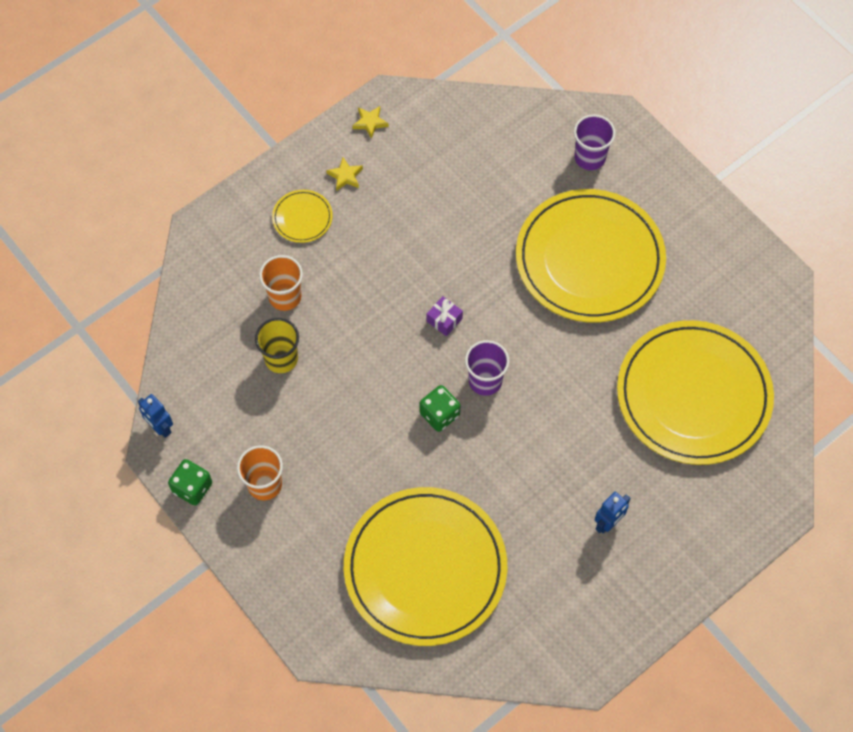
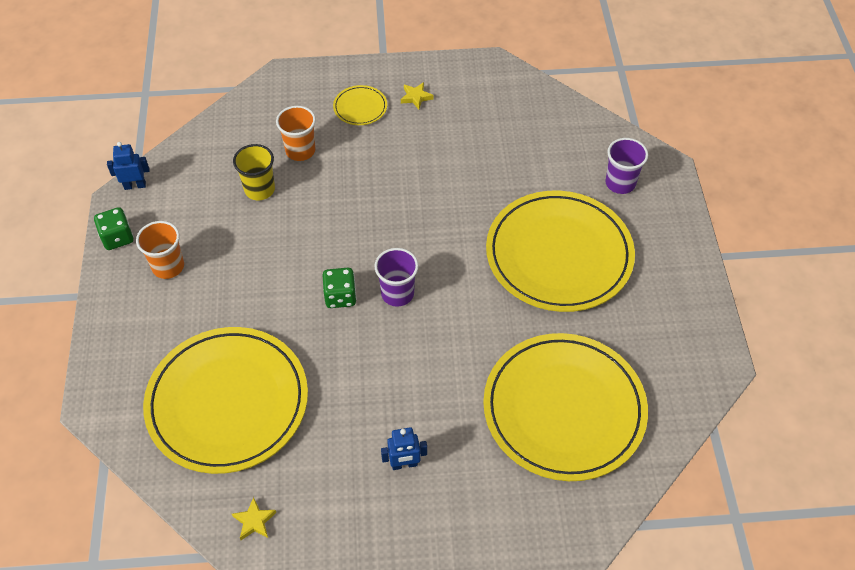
camera: 35 degrees right, 10 degrees down
blue robot [138,394,173,438] -> blue robot turned 90 degrees clockwise [107,142,149,190]
yellow star [352,106,389,139] -> yellow star moved to [232,497,276,540]
purple gift [427,296,463,336] -> none

